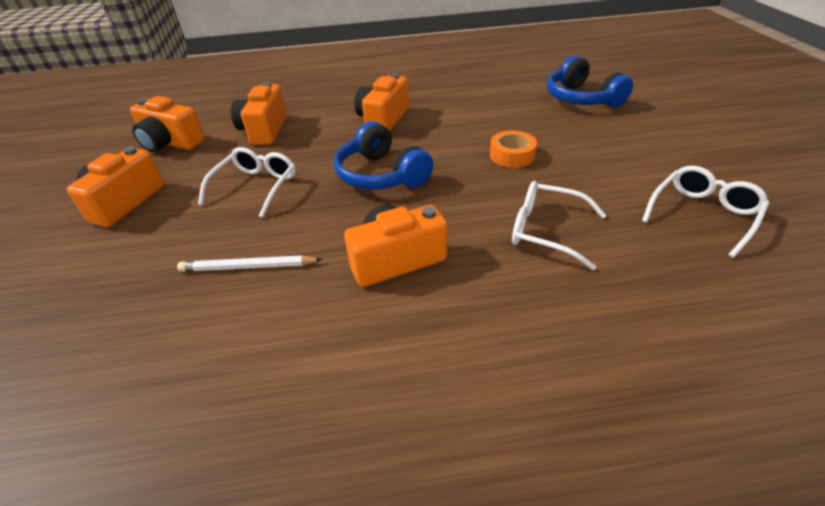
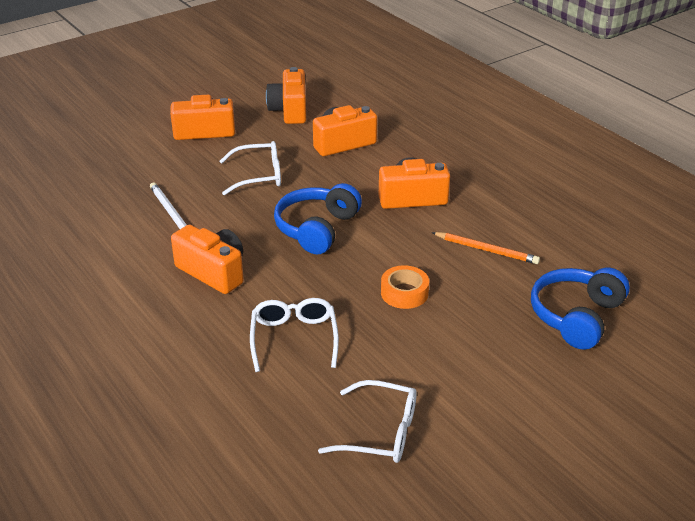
camera: 60 degrees right, 5 degrees down
none -> orange pencil [432,232,540,264]

